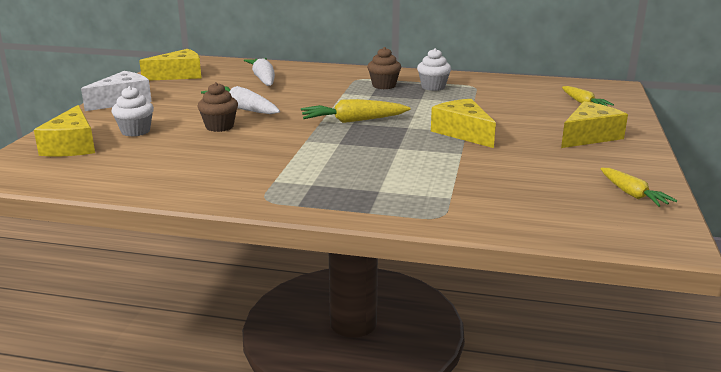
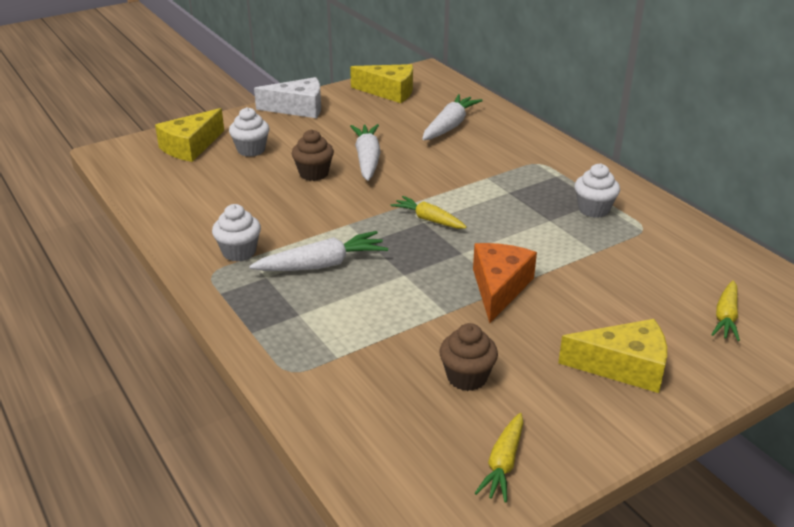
camera: 45 degrees right, 10 degrees up
yellow carrot [301,99,411,123] -> yellow carrot [391,196,467,229], size x0.66
brown cupcake [367,47,401,89] -> brown cupcake moved to [439,323,498,391]
yellow cheese [431,99,496,148] -> orange cheese [473,243,537,323]
none -> white cupcake [212,204,261,262]
none -> white carrot [249,231,388,271]

